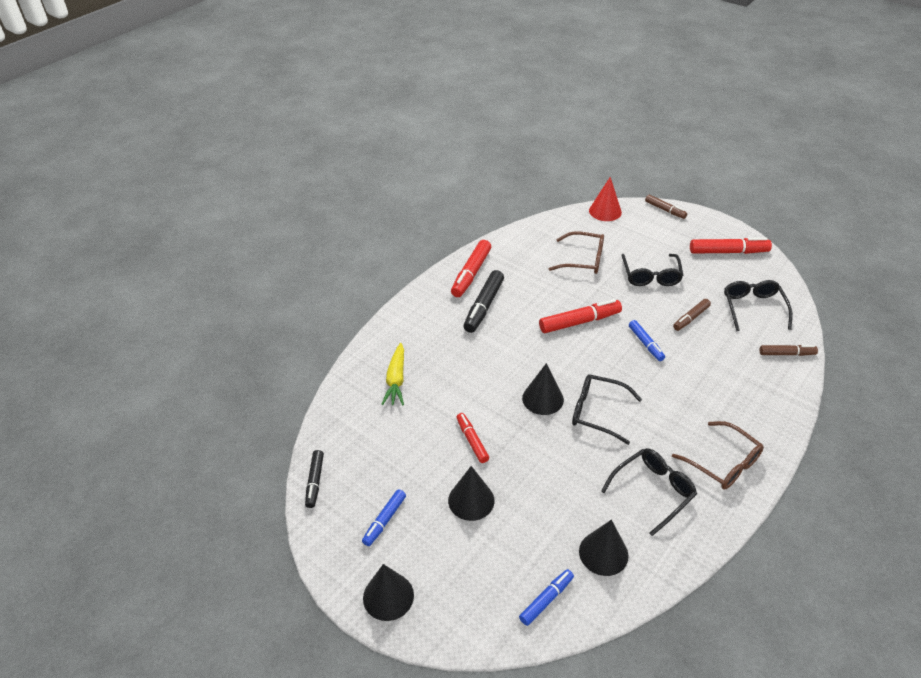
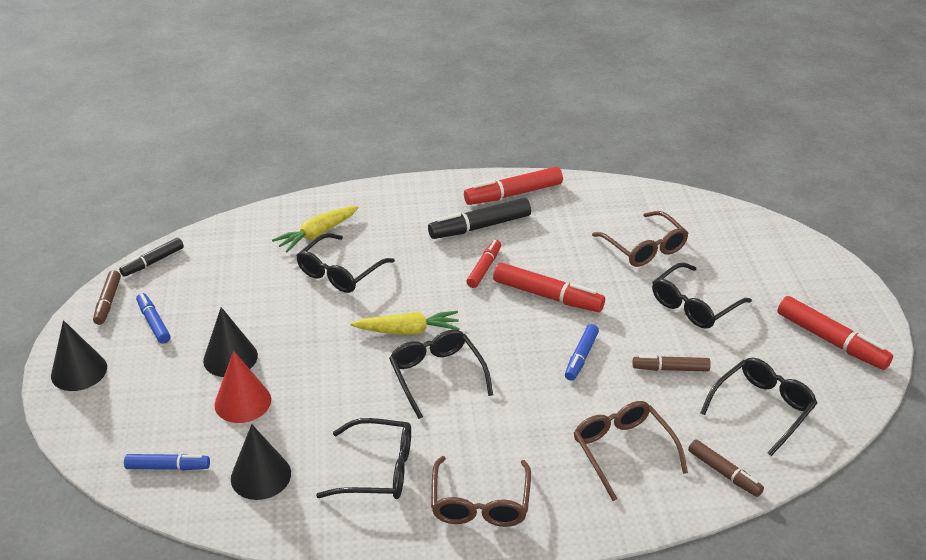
camera: 45 degrees right, 5 degrees down
blue marker [362,489,406,546] -> blue marker turned 75 degrees clockwise [136,293,170,344]
red marker [456,413,489,463] -> red marker moved to [466,240,501,288]
black cone [522,363,564,415] -> yellow carrot [351,311,460,335]
red cone [589,177,622,221] -> red cone moved to [215,351,271,423]
brown marker [645,195,687,219] -> brown marker moved to [93,270,121,325]
none -> black glasses [296,233,395,293]
none -> brown glasses [574,401,688,501]

